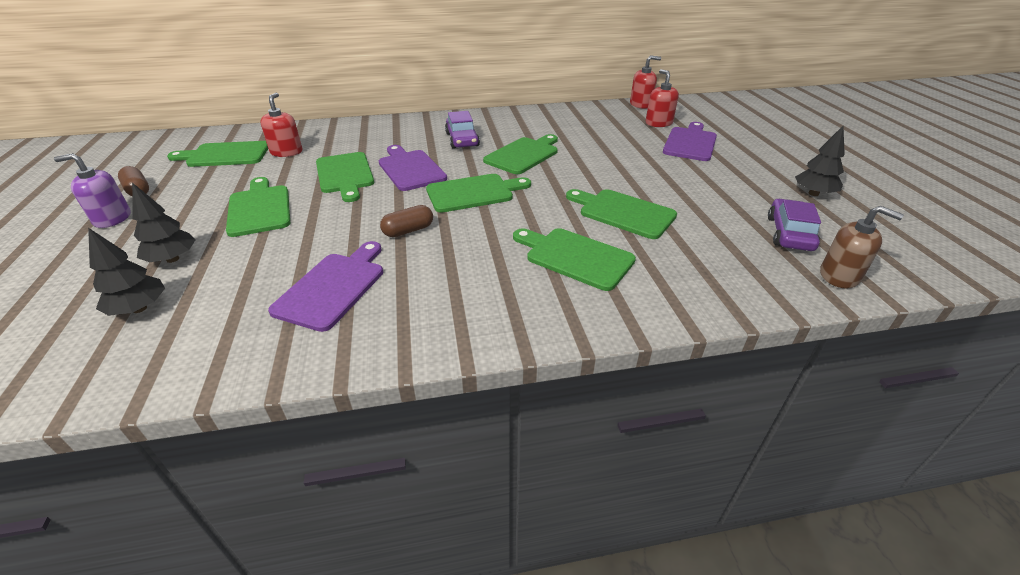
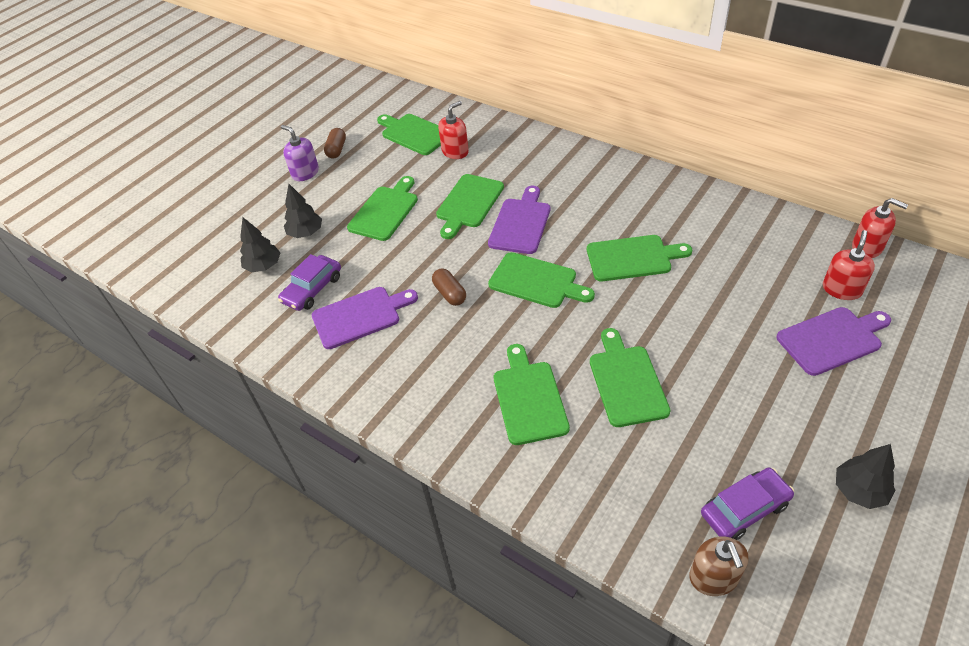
camera: 50 degrees right, 10 degrees up
brown capsule [380,205,433,237] -> brown capsule turned 45 degrees clockwise [432,268,466,306]
purple car [445,111,480,149] -> purple car moved to [278,254,341,311]

